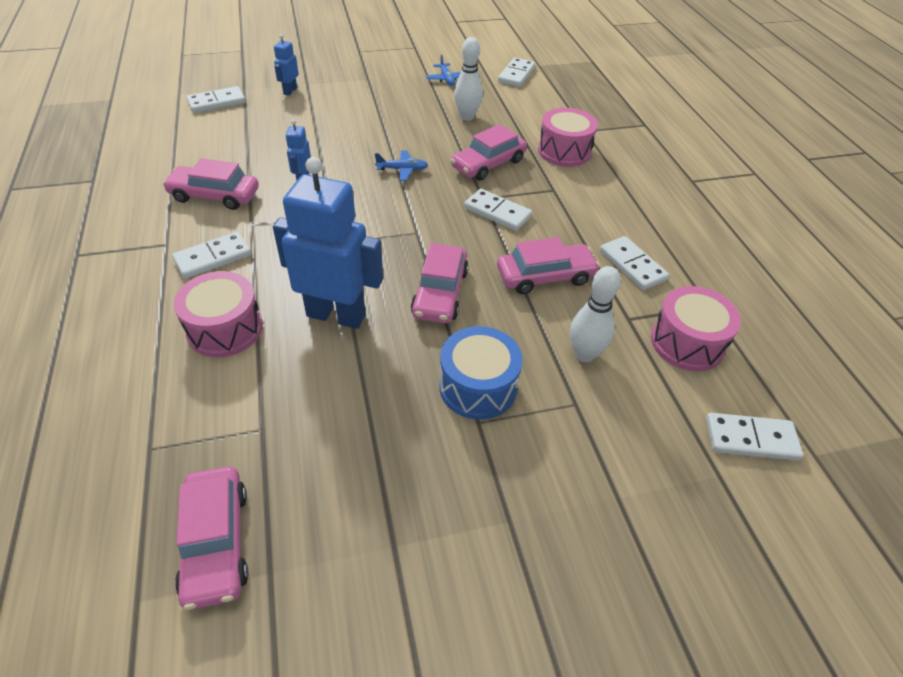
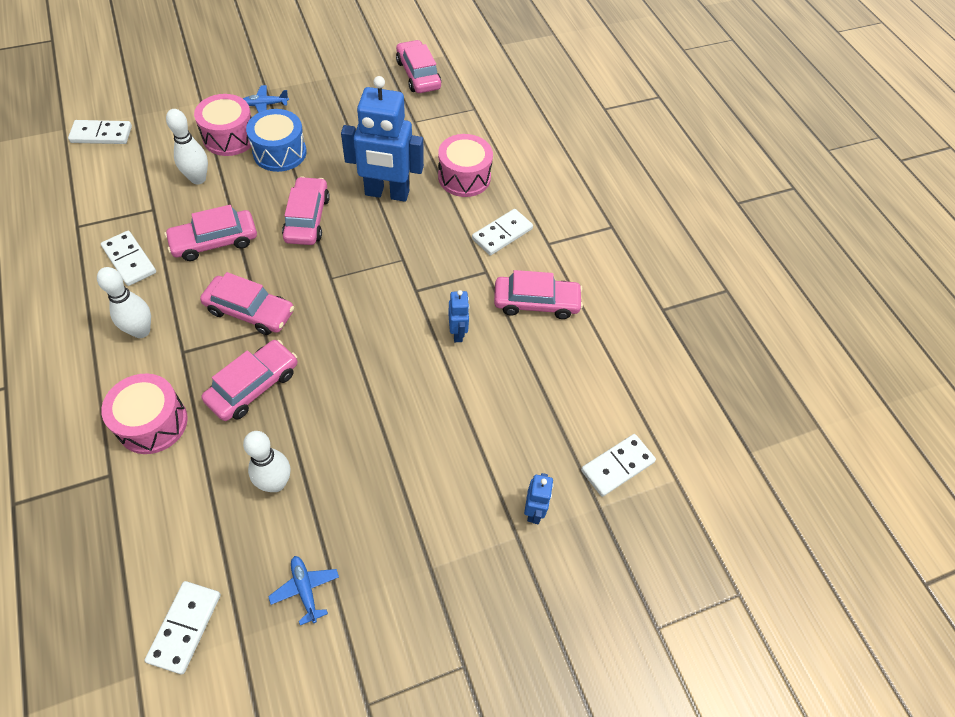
camera: 170 degrees right, 10 degrees up
blue plane [375,150,428,181] -> blue plane moved to [243,85,289,113]
white domino [464,189,532,231] -> pink car [200,272,294,335]
pink drum [651,286,741,371] -> pink drum moved to [194,94,252,156]
none -> white bowling pin [97,267,151,338]

